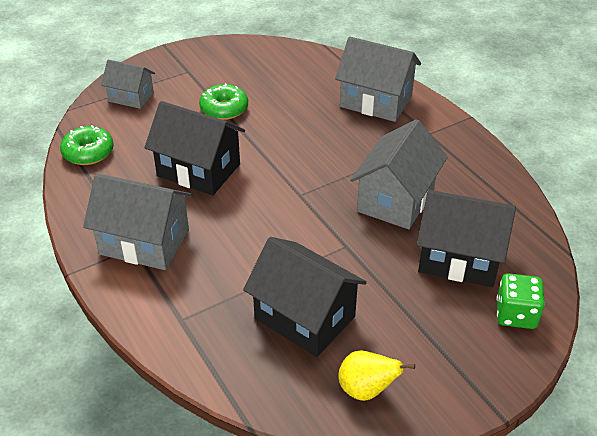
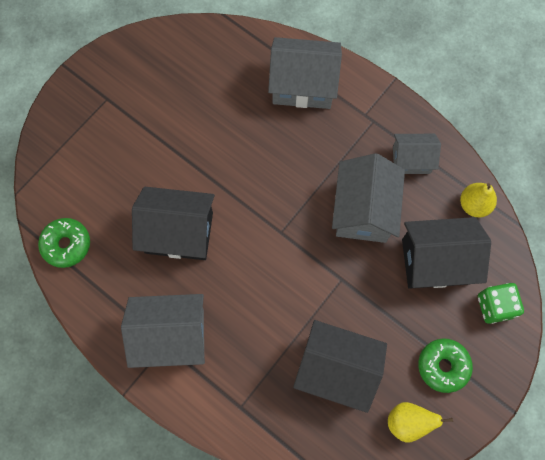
camera: 20 degrees left, 30 degrees up
grey house [101,60,155,109] -> grey house moved to [393,134,441,174]
green donut [199,83,248,120] -> green donut moved to [418,338,473,393]
none -> yellow pear [460,183,497,217]

